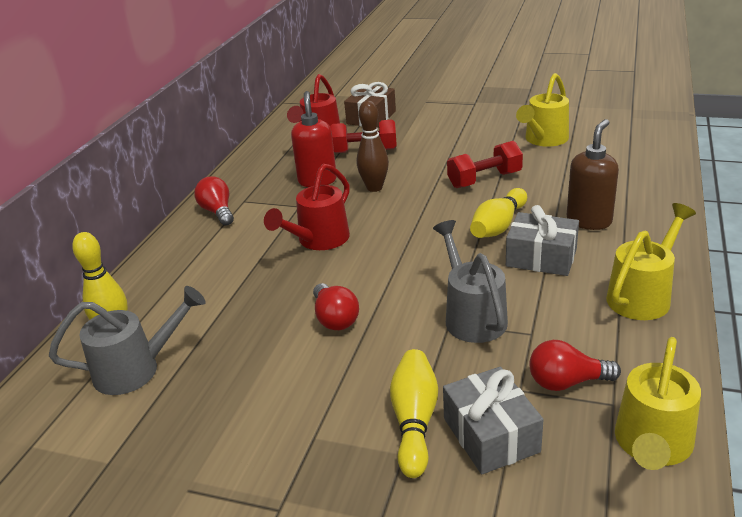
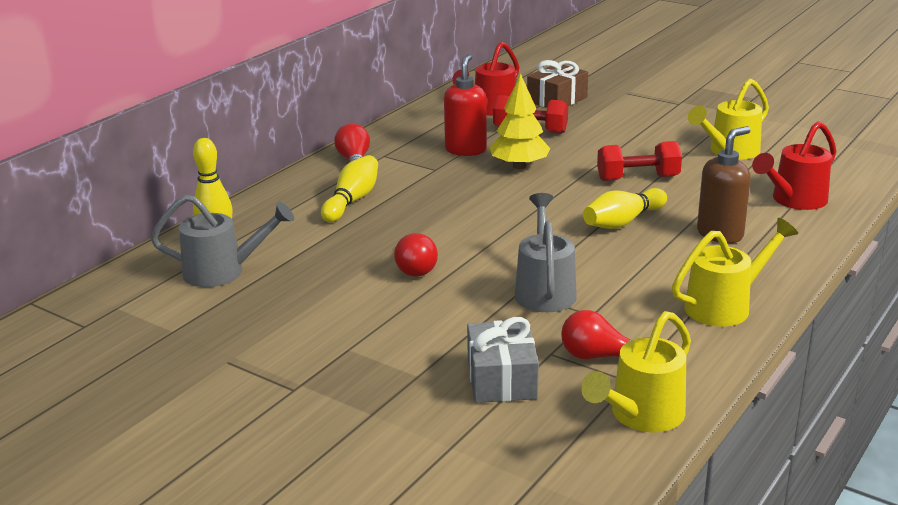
camera: 15 degrees right, 5 degrees down
red watering can [264,164,350,250] -> red watering can moved to [752,121,837,210]
brown bowling pin [357,101,389,192] -> yellow tree [490,73,551,169]
yellow bowling pin [390,349,438,478] -> yellow bowling pin moved to [321,155,378,222]
grey gift [506,205,579,276] -> none

